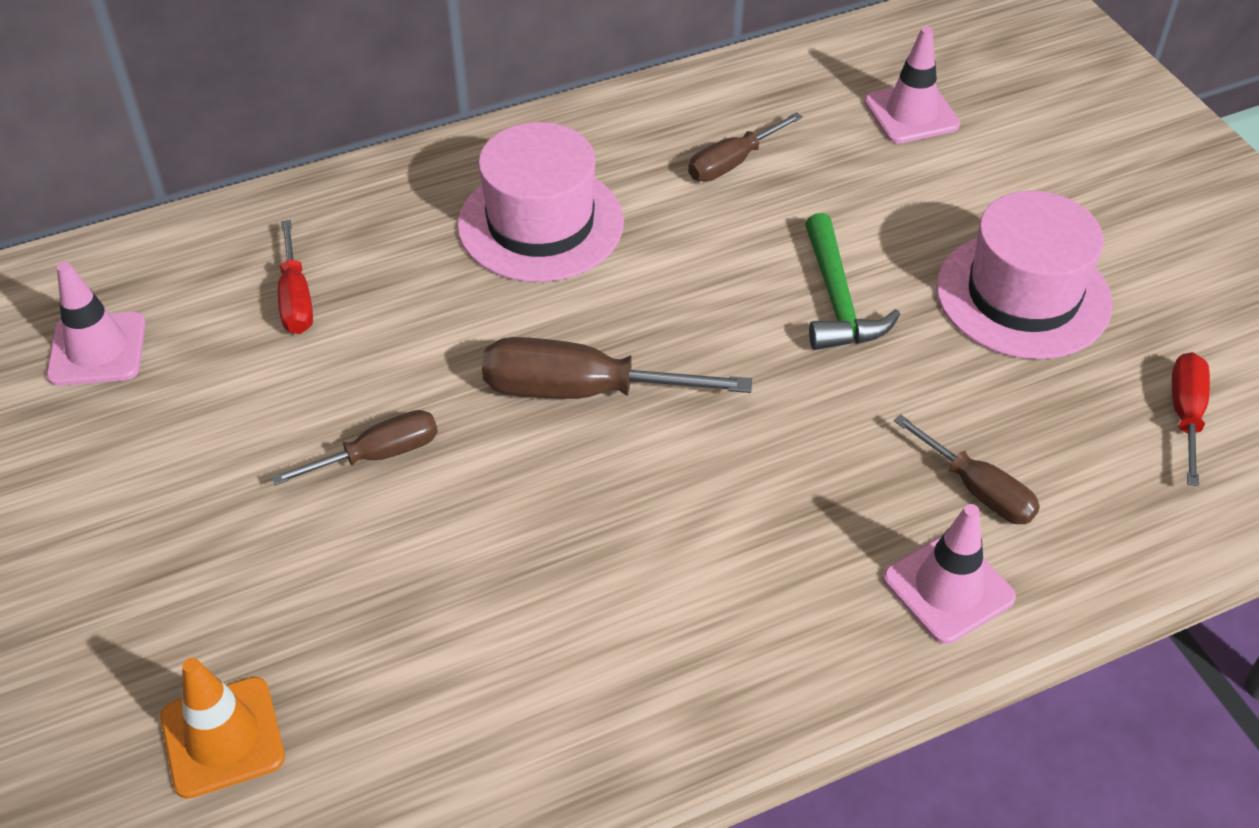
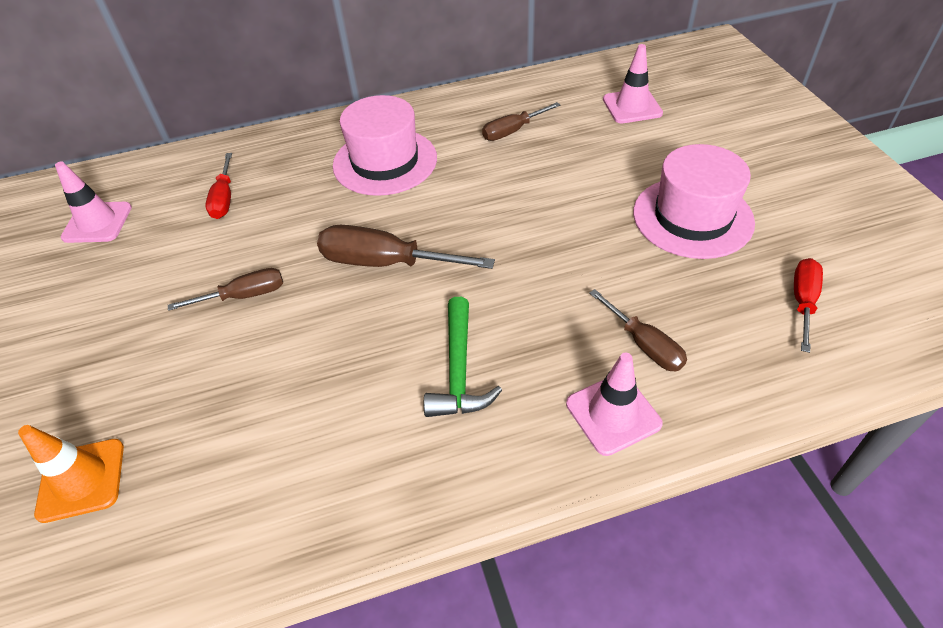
camera: 10 degrees right, 0 degrees up
green hammer [805,213,900,350] -> green hammer moved to [424,297,502,417]

